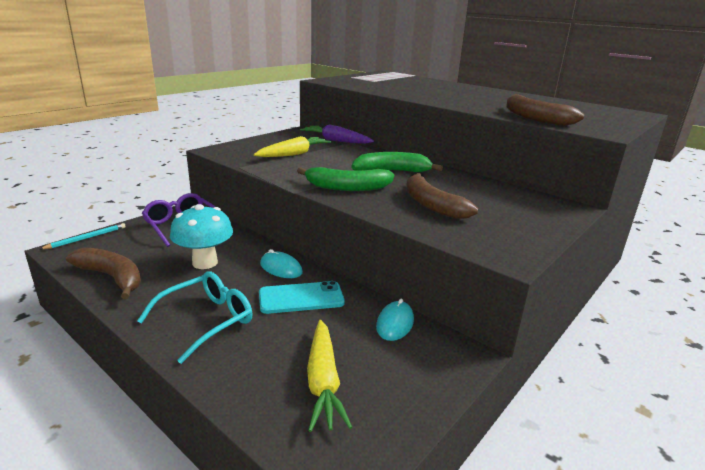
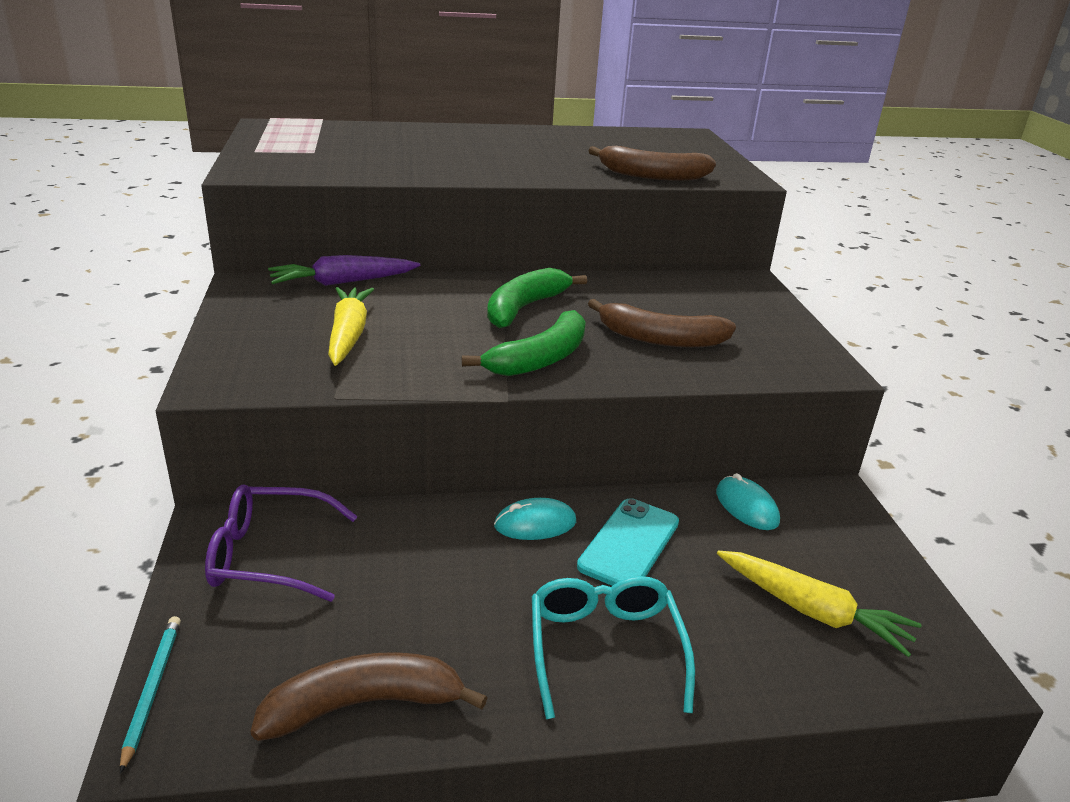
camera: 50 degrees left, 5 degrees up
turquoise mushroom [170,204,233,269] -> none

